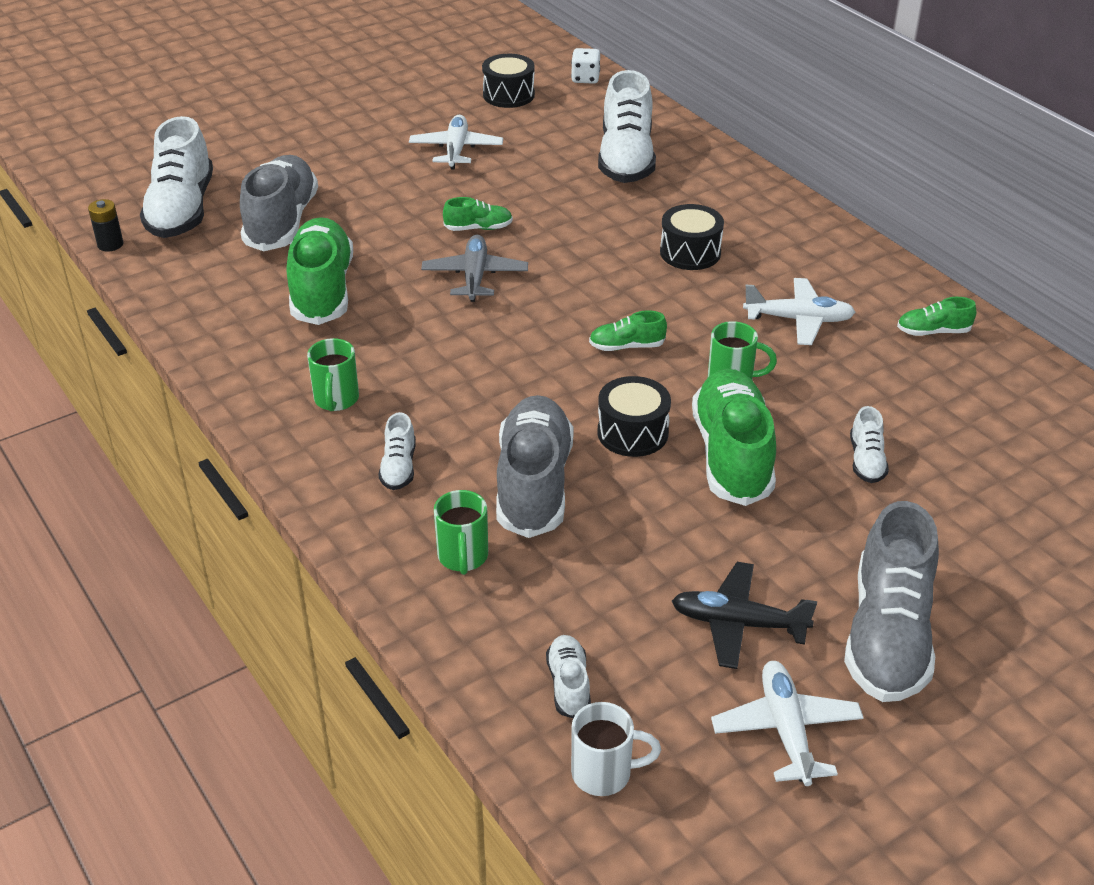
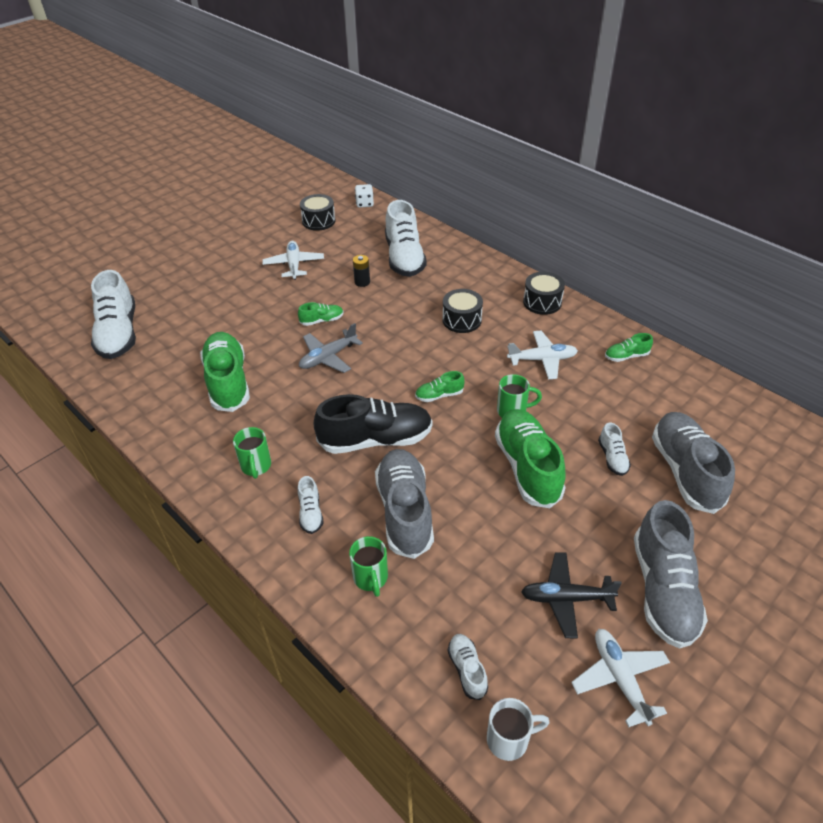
camera: 10 degrees left, 5 degrees up
black battery [88,199,124,252] -> black battery moved to [353,255,370,287]
grey shoe [240,155,318,251] -> grey shoe moved to [652,412,735,514]
grey plane [421,235,528,302] -> grey plane turned 120 degrees counterclockwise [299,323,363,373]
black drum [597,376,671,457] -> black drum moved to [523,272,565,315]
none -> black shoe [313,394,433,454]

